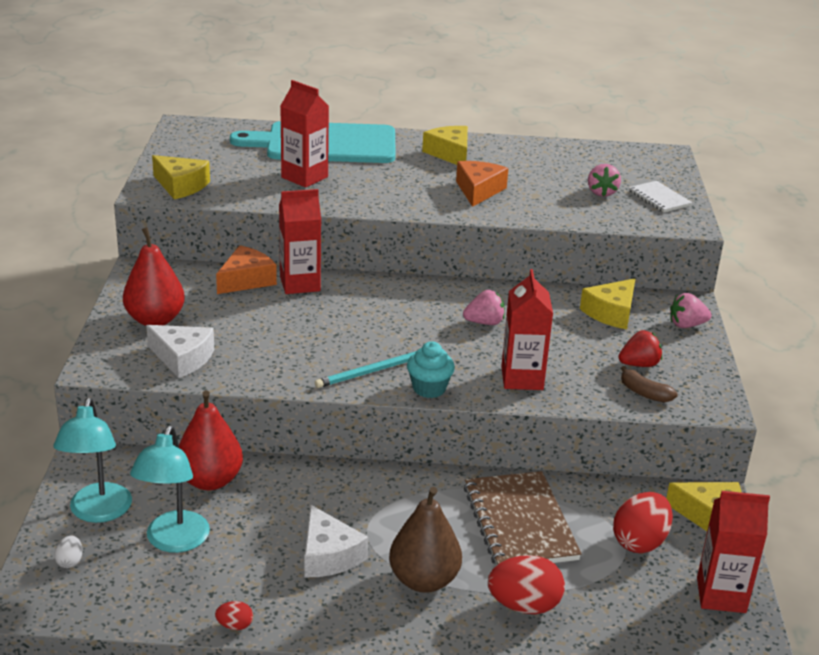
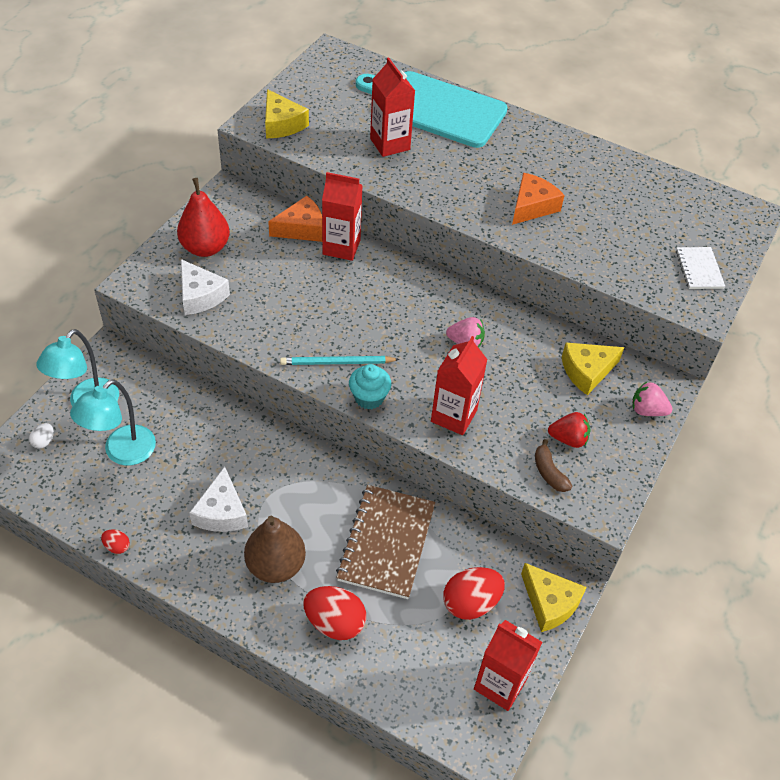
camera: 25 degrees right, 20 degrees up
red pear [179,390,243,490] -> none
yellow cheese [422,126,468,165] -> none
pink strawberry [588,164,621,197] -> none

